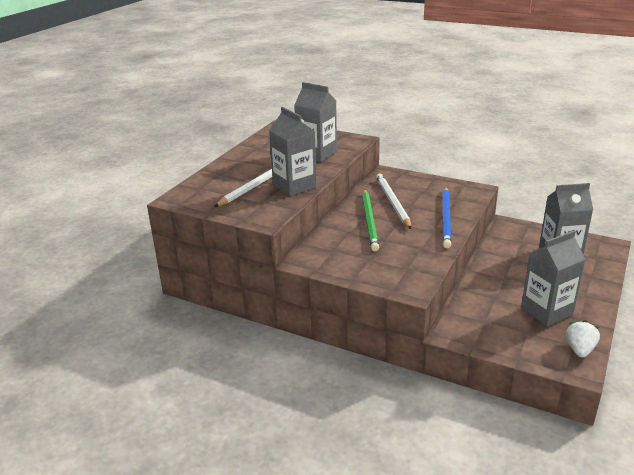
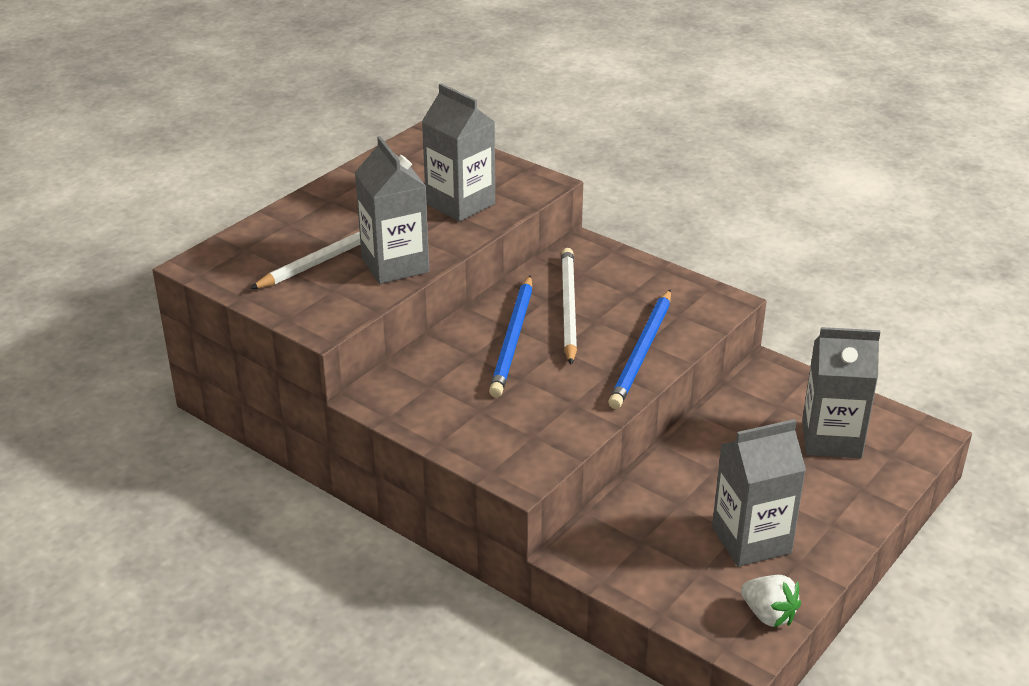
camera: 10 degrees right, 5 degrees up
green pencil [362,189,379,251] -> blue pencil [489,275,532,397]
white strawberry [566,320,600,358] -> white strawberry turned 105 degrees clockwise [741,575,801,627]

